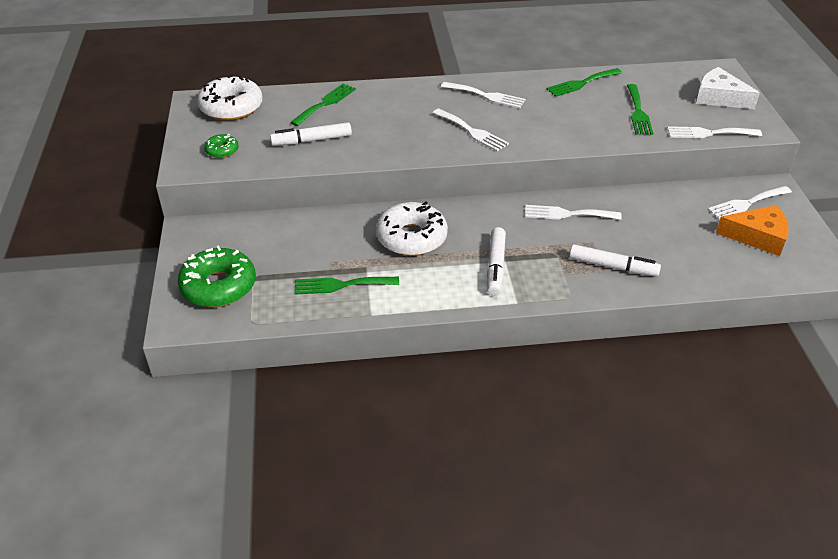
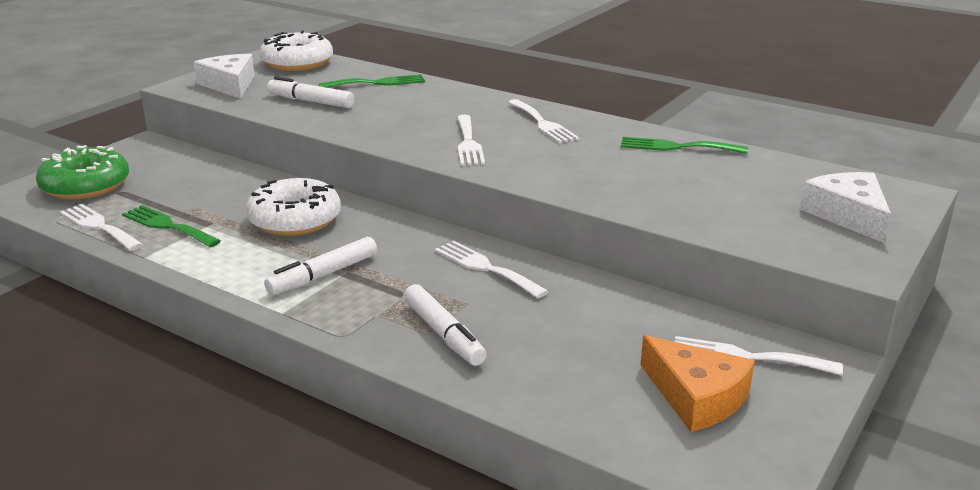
camera: 40 degrees right, 15 degrees down
green donut [204,134,238,158] -> white cheese [194,54,255,99]
green fork [627,84,653,135] -> none
white fork [667,126,762,138] -> white fork moved to [60,204,143,251]

